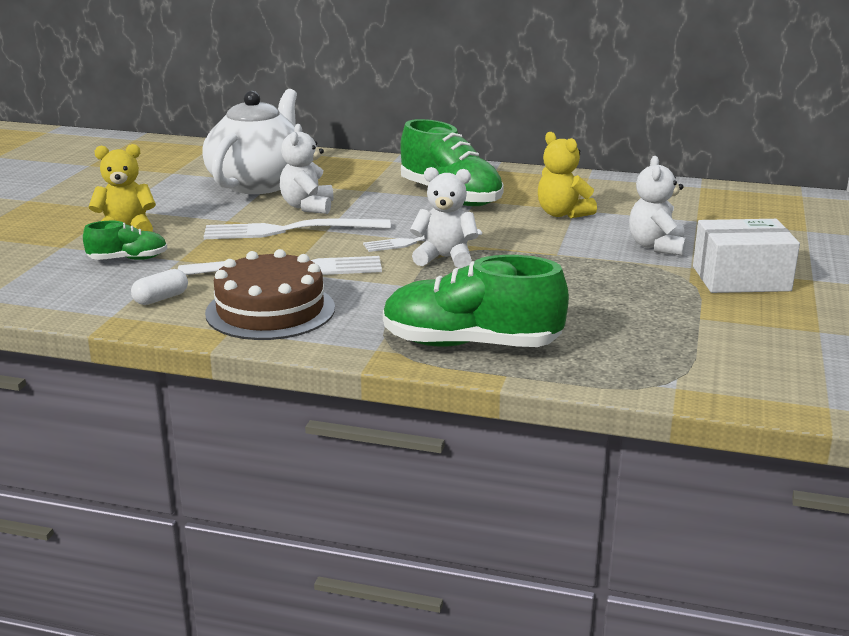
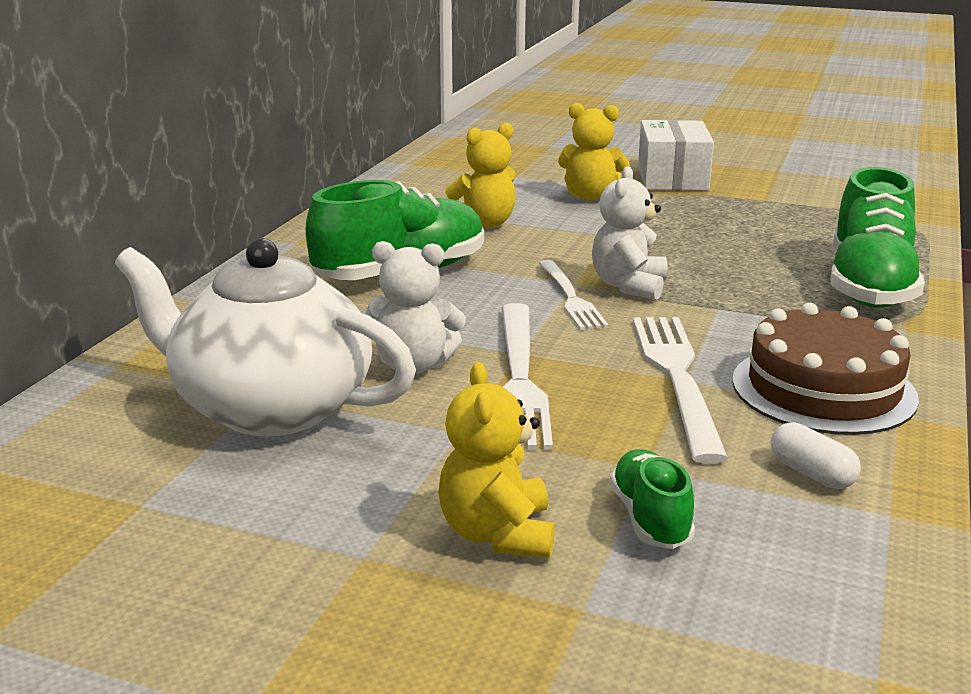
camera: 85 degrees left, 0 degrees up
white teddy bear [629,156,686,256] -> yellow teddy bear [558,103,630,201]

